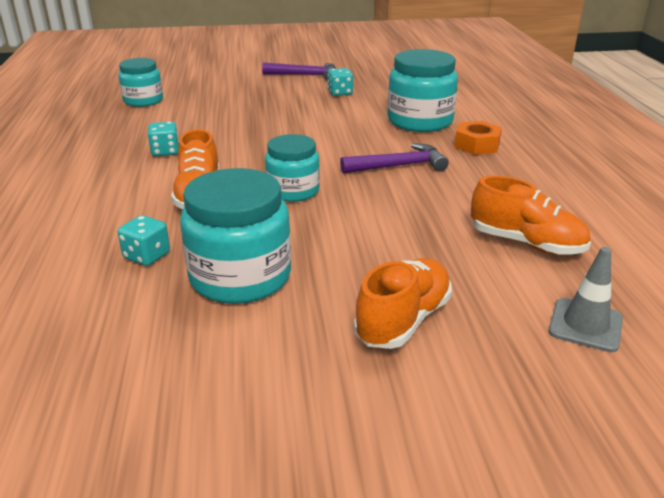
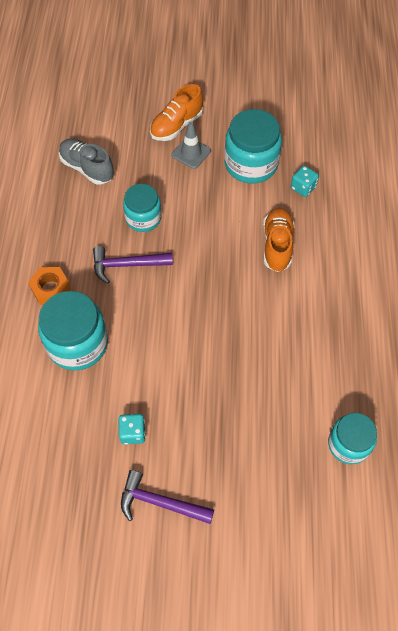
camera: 170 degrees left, 30 degrees up
turquoise dice [148,121,179,156] -> none
turquoise jar [265,134,320,202] -> turquoise jar moved to [123,184,162,232]
orange shoe [471,176,591,255] -> grey shoe [59,138,114,185]
grey traffic cone [548,247,623,352] -> grey traffic cone moved to [171,122,211,169]

